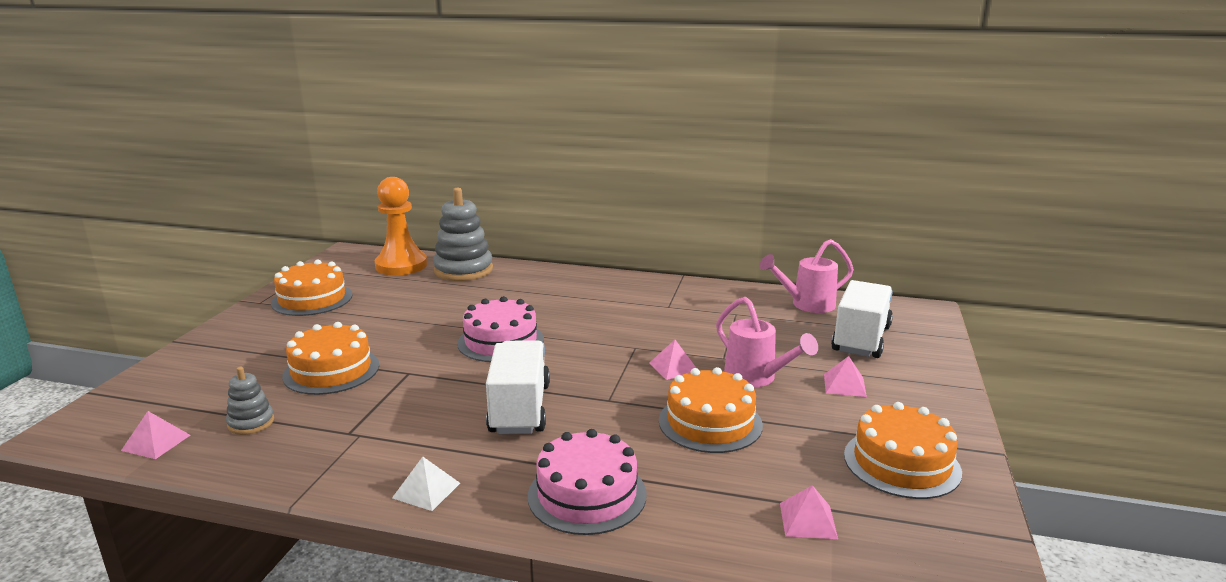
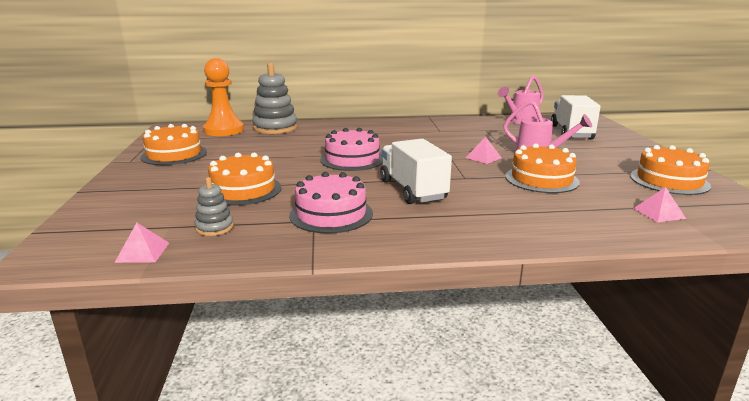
camera: 20 degrees left, 0 degrees up
white pyramid [392,457,460,511] -> none
pink cake [528,429,647,535] -> pink cake moved to [289,172,373,233]
pink pyramid [824,356,867,397] -> none

